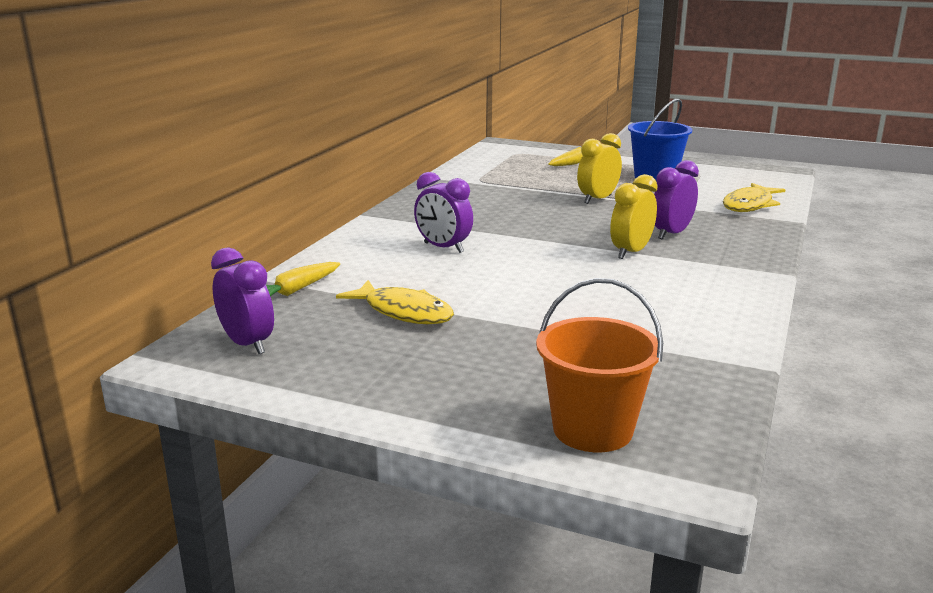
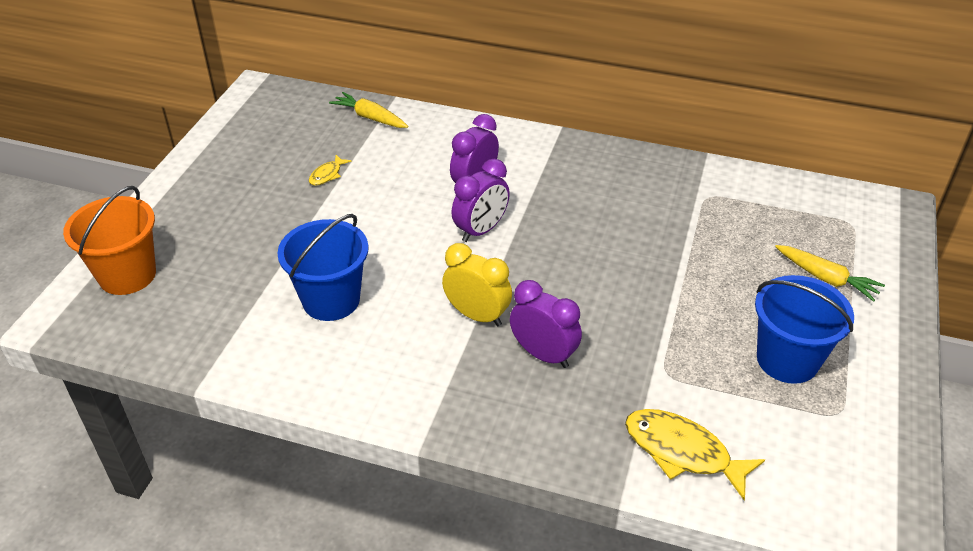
camera: 85 degrees right, 20 degrees up
purple clock [211,247,274,354] -> purple clock moved to [451,159,510,242]
yellow fish [336,280,454,324] -> yellow fish [309,155,351,186], size x0.50
yellow clock [577,133,622,204] -> none
none -> blue bucket [277,214,369,321]

